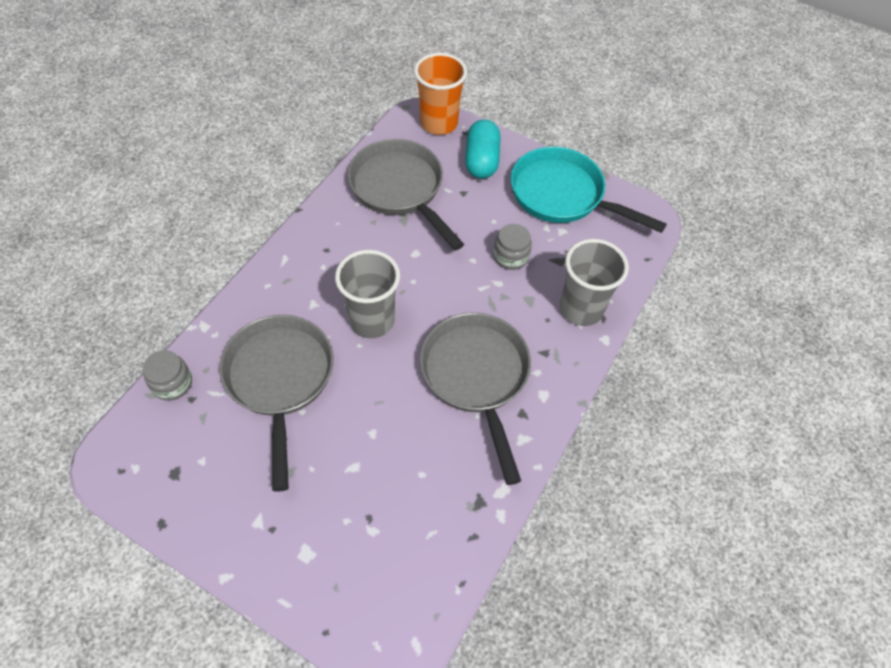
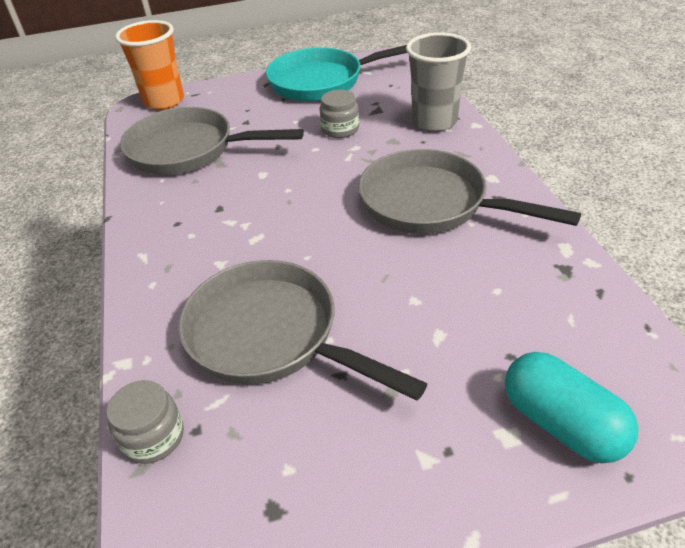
camera: 40 degrees left, 15 degrees down
grey cup [335,250,400,338] -> none
turquoise capsule [465,120,501,179] -> turquoise capsule moved to [505,352,639,463]

